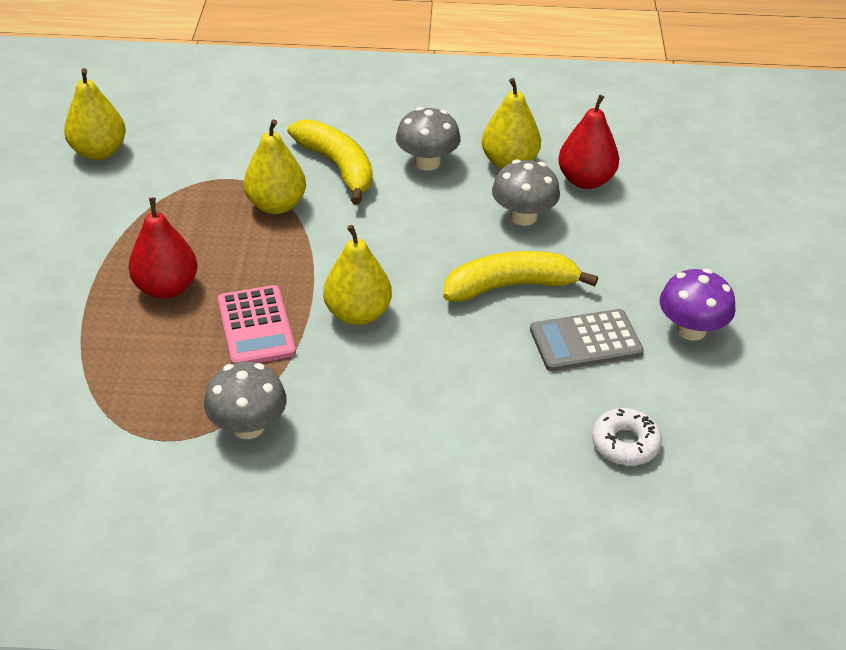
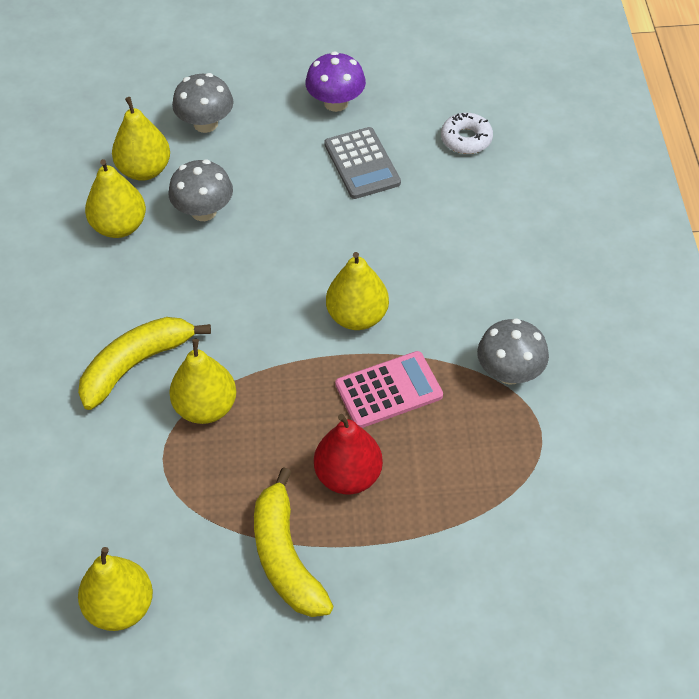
camera: 95 degrees left, 10 degrees up
grey mushroom [396,107,461,171] -> grey mushroom moved to [172,73,234,133]
yellow banana [443,251,598,302] -> yellow banana moved to [254,467,334,617]
red pear [558,95,619,189] -> yellow pear [112,97,170,181]

